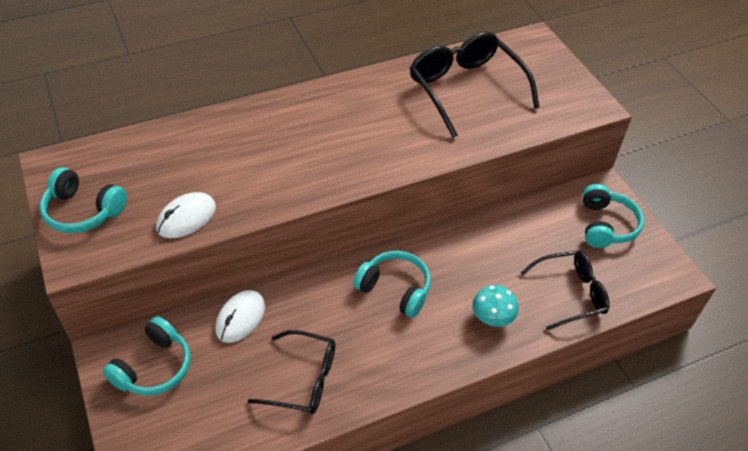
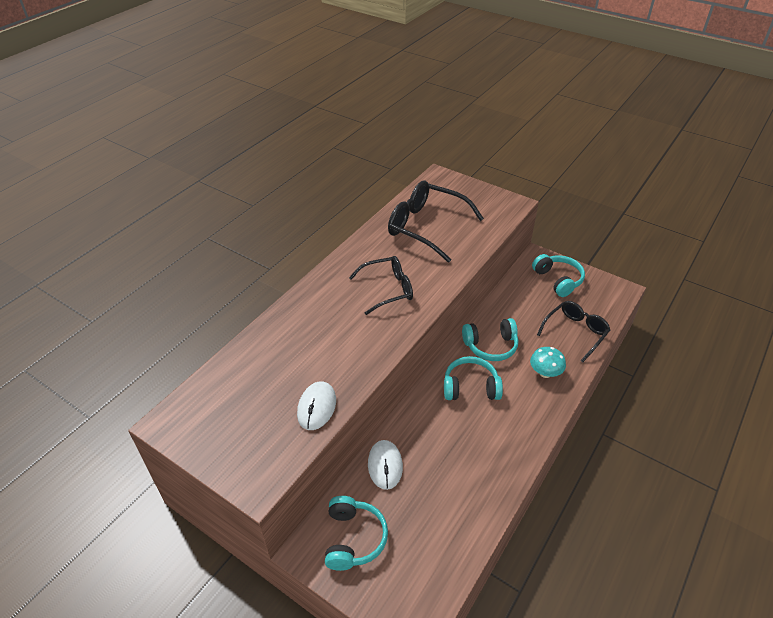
camera: 30 degrees left, 5 degrees down
turquoise headphones [40,167,127,233] -> turquoise headphones moved to [462,318,518,361]
black glasses [248,330,335,414] -> black glasses moved to [349,256,413,315]

